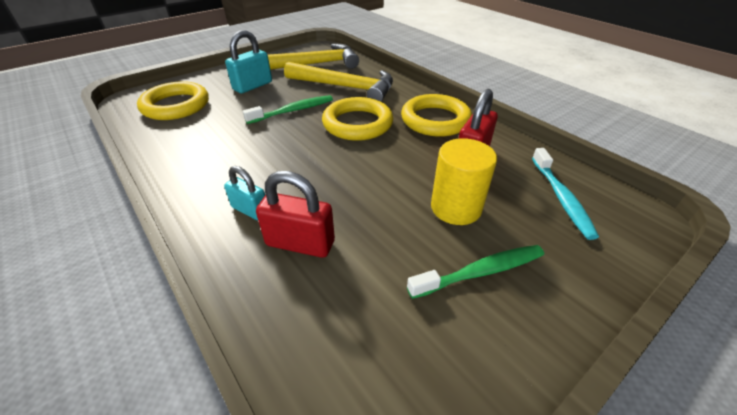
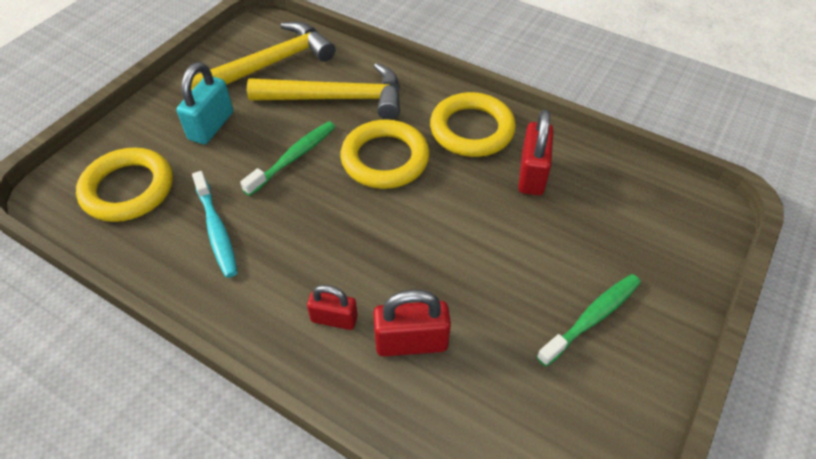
camera: 20 degrees left, 10 degrees up
turquoise padlock [224,166,265,220] -> red padlock [307,285,358,330]
yellow cylinder [431,138,497,225] -> none
turquoise toothbrush [532,148,599,240] -> turquoise toothbrush moved to [192,171,238,278]

